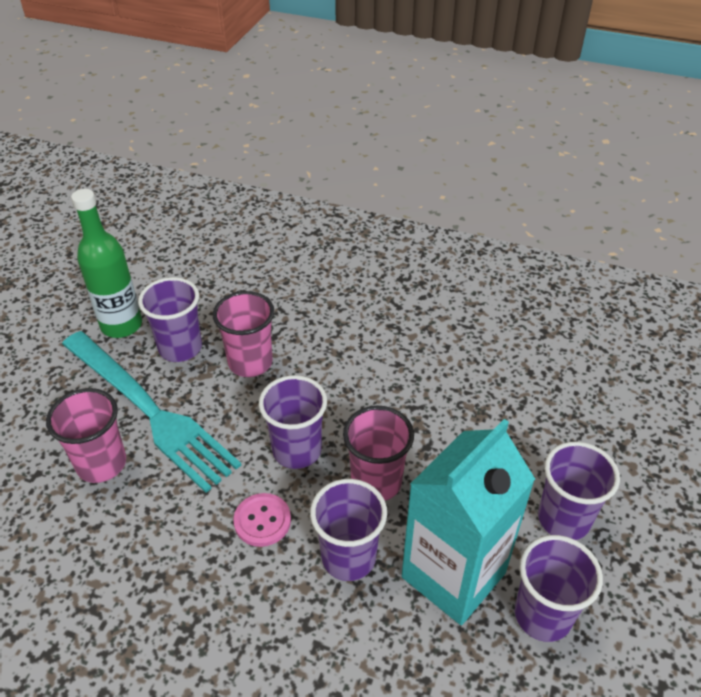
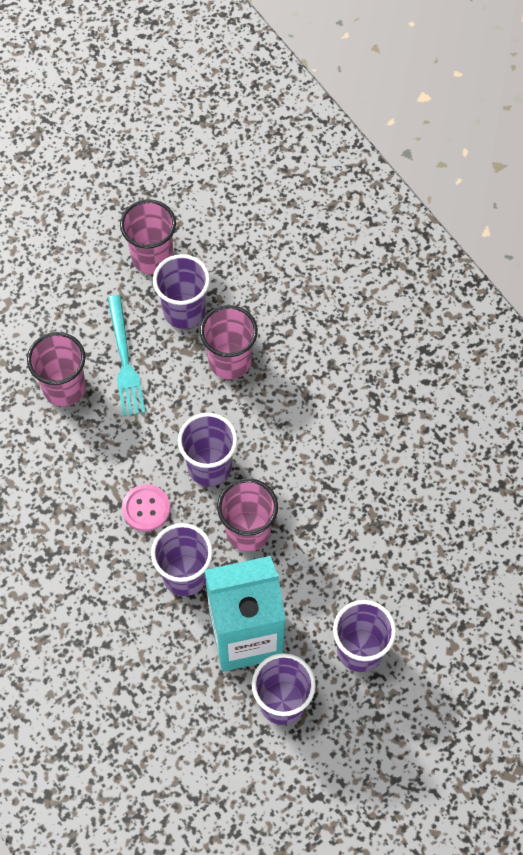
camera: 35 degrees right, 20 degrees up
turquoise fork [62,331,241,493] -> turquoise fork [108,295,145,417], size x0.57
green bottle [71,189,142,338] -> pink cup [120,199,176,274]

